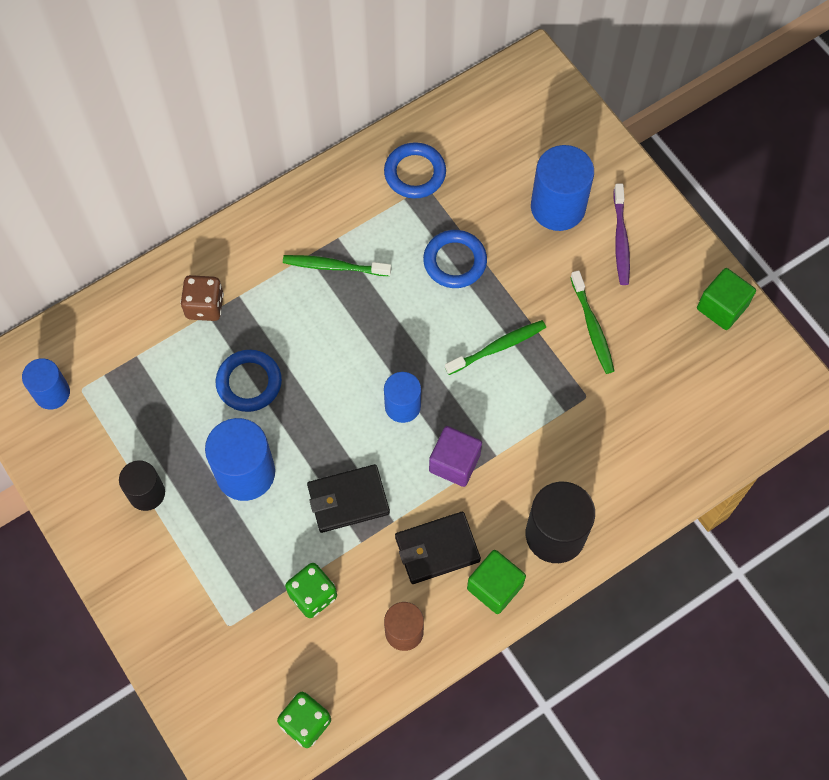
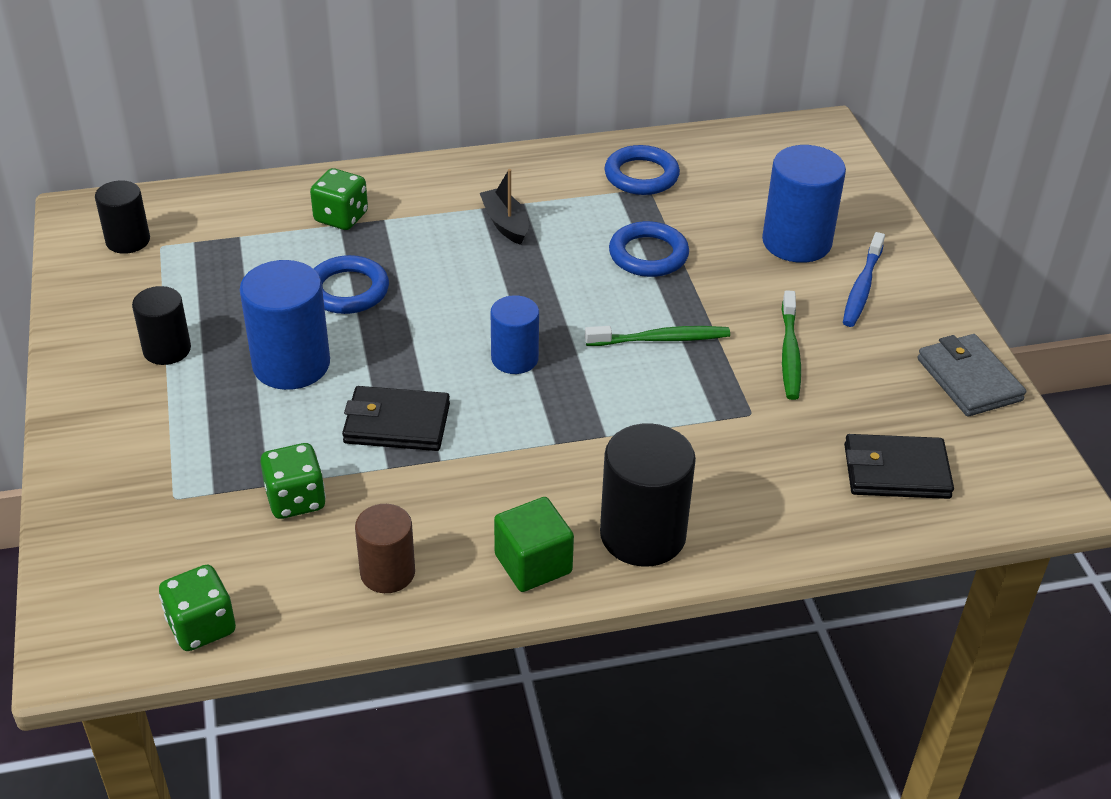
camera: 20 degrees right, 25 degrees down
blue cylinder [22,358,70,410] -> black cylinder [95,180,150,254]
brown dice [180,275,224,321] -> green dice [310,168,368,230]
green toothbrush [283,255,391,276] -> black boat [480,169,529,245]
black wallet [395,512,481,584] -> black wallet moved to [844,434,954,499]
purple cube [429,426,482,487] -> none
purple toothbrush [613,184,630,285] -> blue toothbrush [843,232,885,327]
green cube [697,268,756,330] -> grey wallet [917,334,1026,417]

